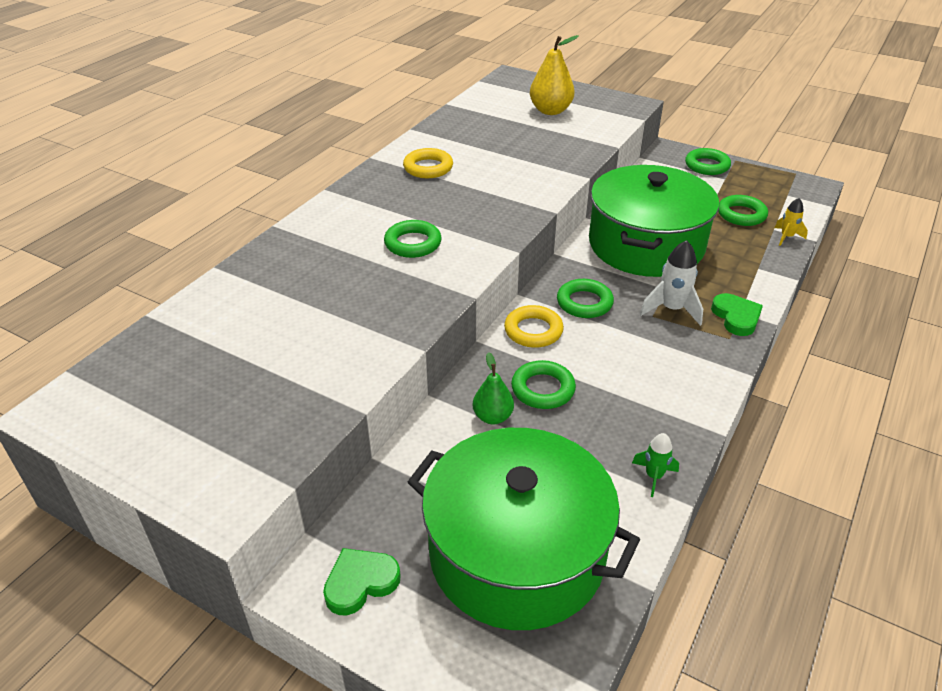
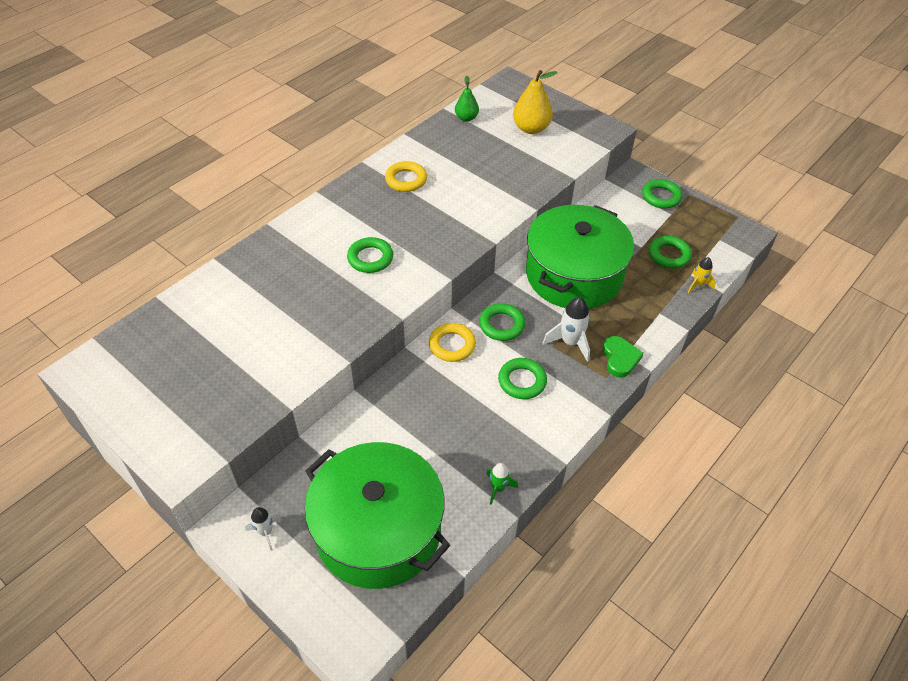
camera: 10 degrees right, 10 degrees up
green heart [323,548,401,615] -> white rocket [245,507,281,550]
green pear [473,352,514,424] -> green pear moved to [455,76,479,122]
green ring [511,360,576,409] -> green ring moved to [498,358,547,399]

